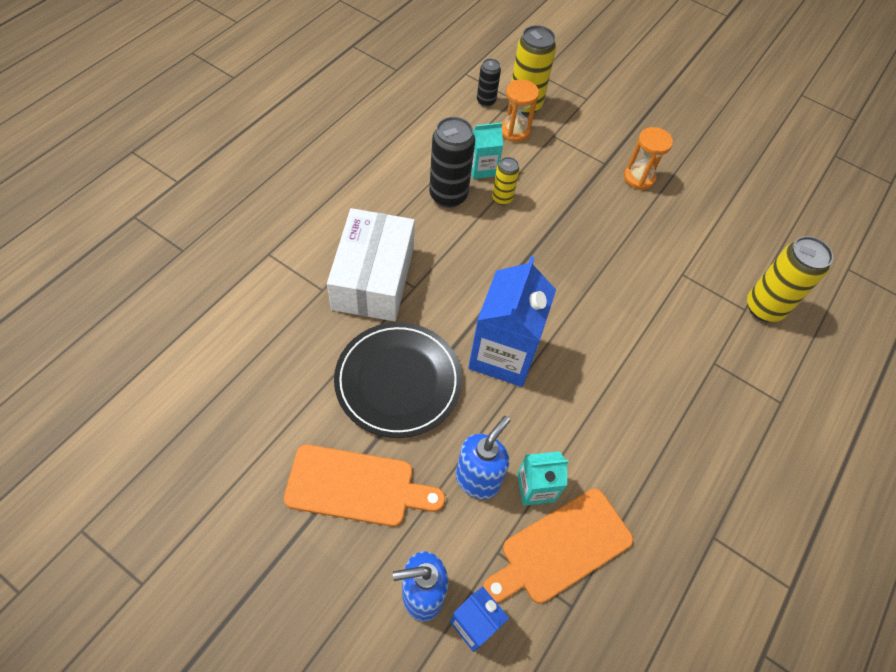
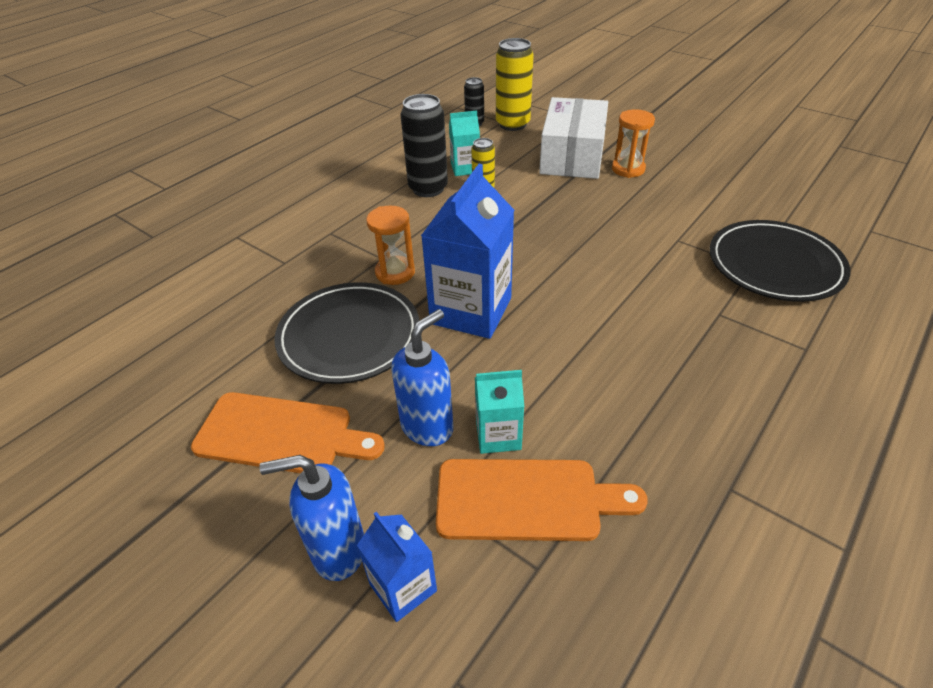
camera: 10 degrees right, 15 degrees down
white box [327,208,415,321] -> white box moved to [539,97,608,179]
orange cutting board [482,488,633,603] -> orange cutting board turned 150 degrees counterclockwise [436,459,648,541]
orange hourglass [502,79,539,142] -> orange hourglass moved to [366,206,415,285]
yellow can [747,236,833,322] -> black plate [710,220,851,302]

